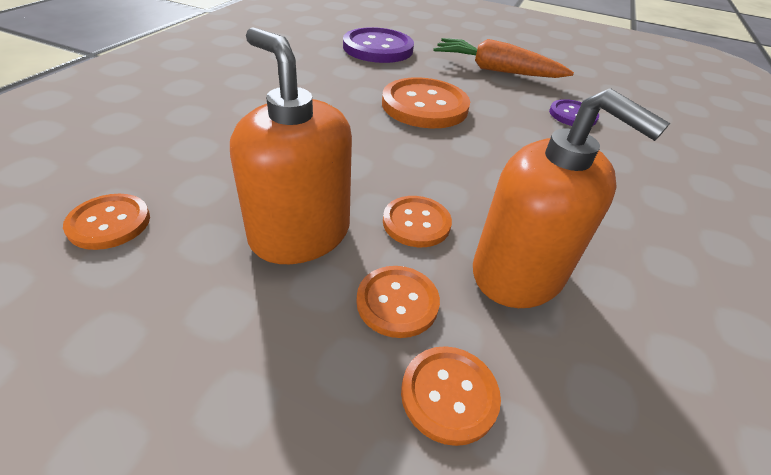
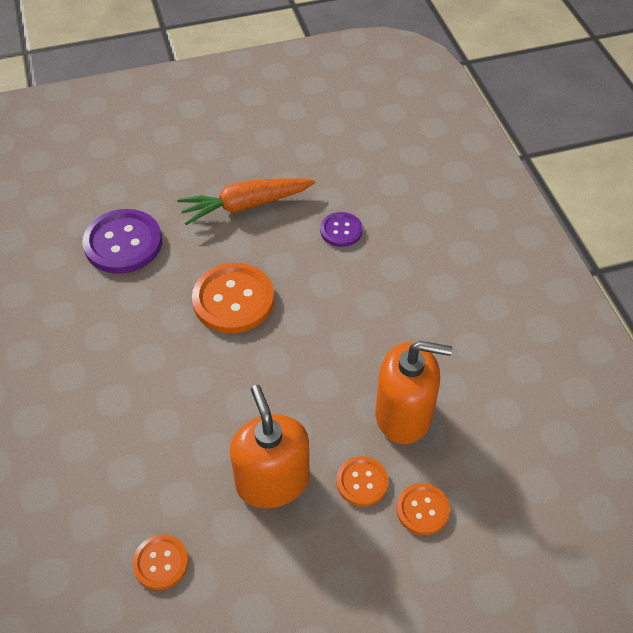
camera: 35 degrees left, 10 degrees up
orange soap dispenser [230,27,352,264] -> orange soap dispenser turned 60 degrees clockwise [230,385,309,508]
orange button [383,196,452,247] -> none

